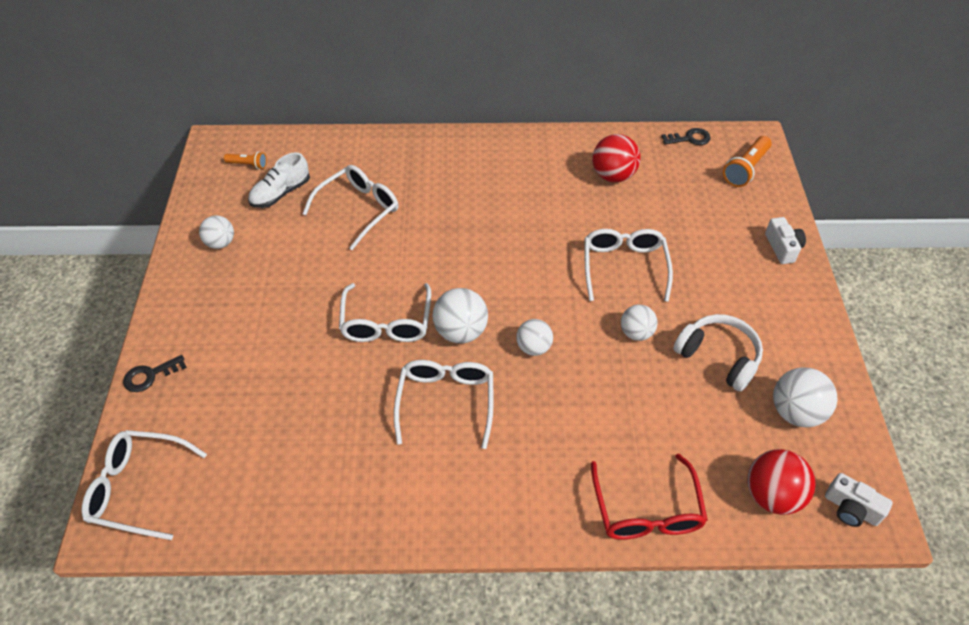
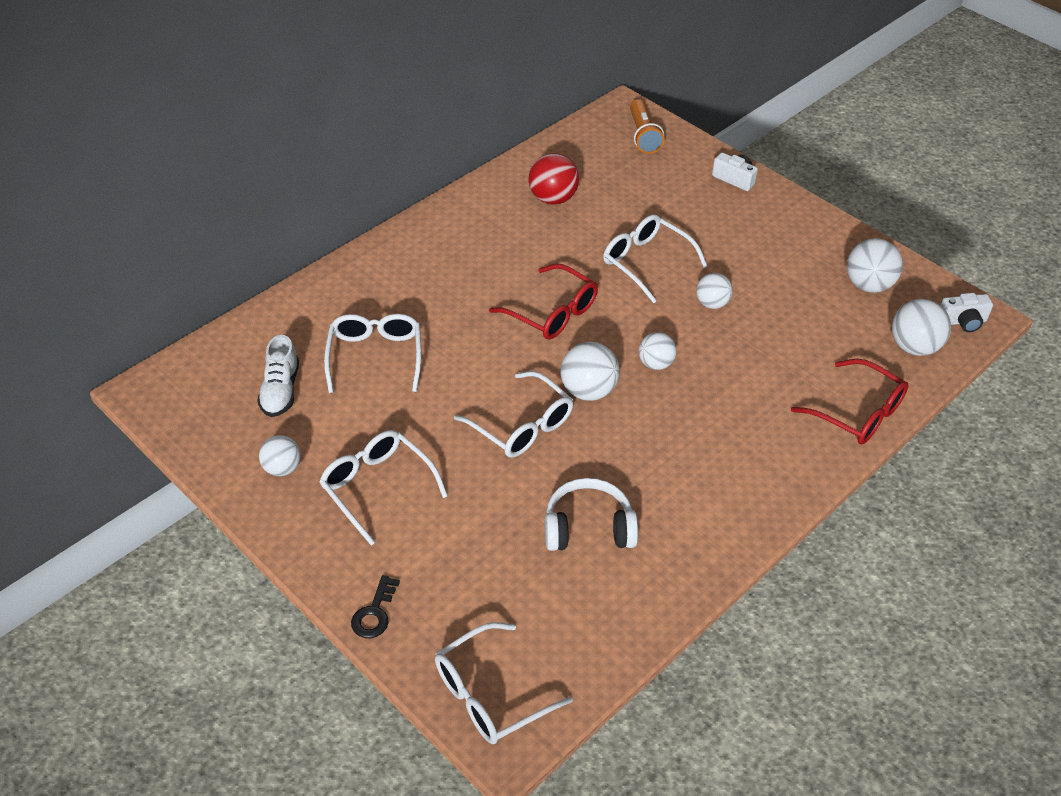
camera: 45 degrees left, 5 degrees down
orange flashlight [224,152,267,169] -> none
white glasses [394,360,493,449] -> white glasses moved to [319,430,448,545]
black key [661,128,711,145] -> none
white headphones [673,314,763,392] -> white headphones moved to [545,478,638,551]
red ball [747,449,816,515] -> white ball [892,299,951,356]
none -> red glasses [489,264,598,340]

